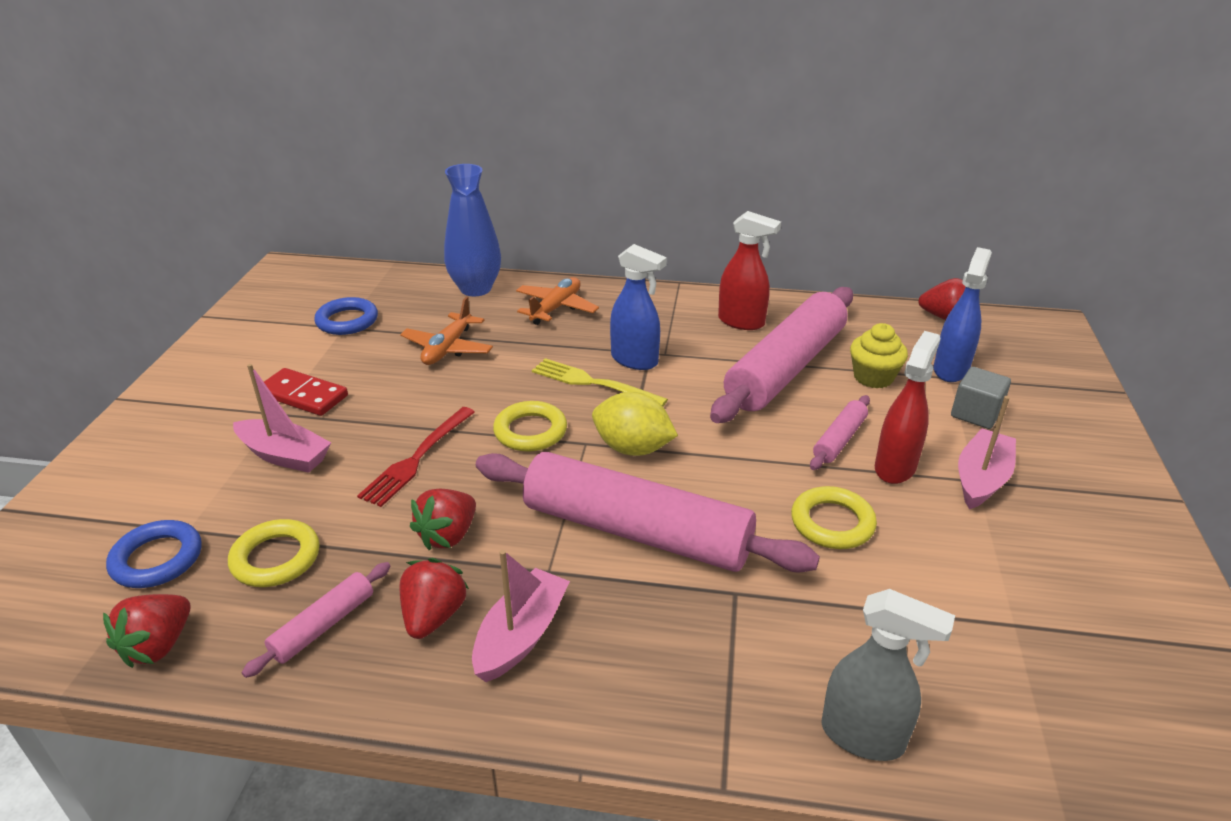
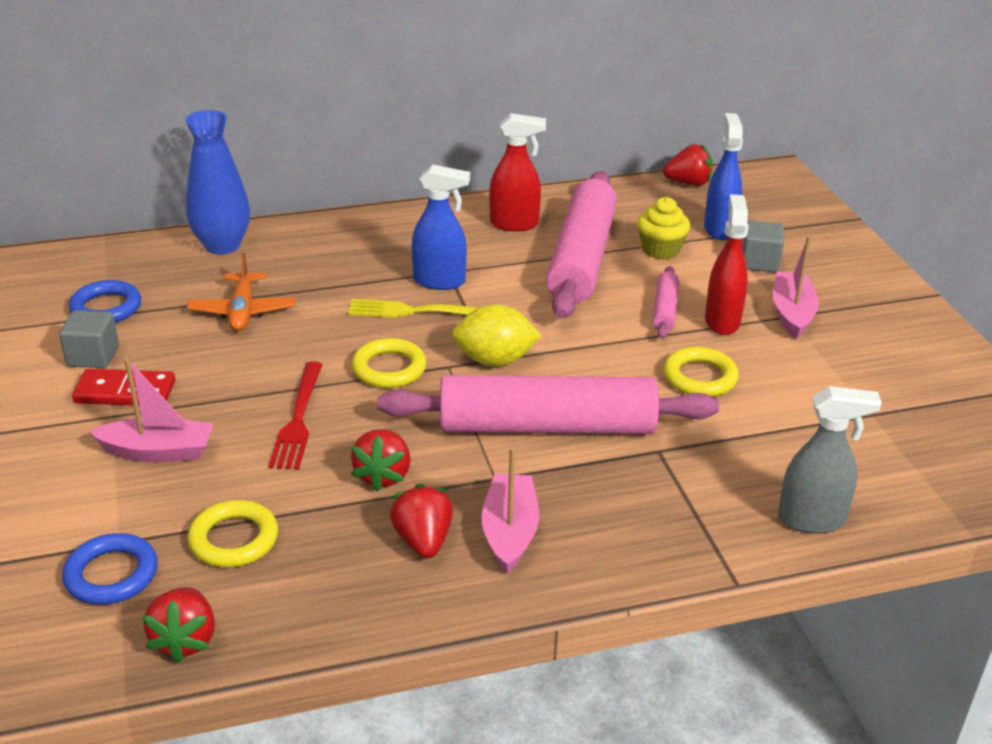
camera: 25 degrees left, 0 degrees up
pink rolling pin [242,562,391,678] -> none
orange plane [516,277,599,325] -> none
none -> grey cube [59,310,119,368]

